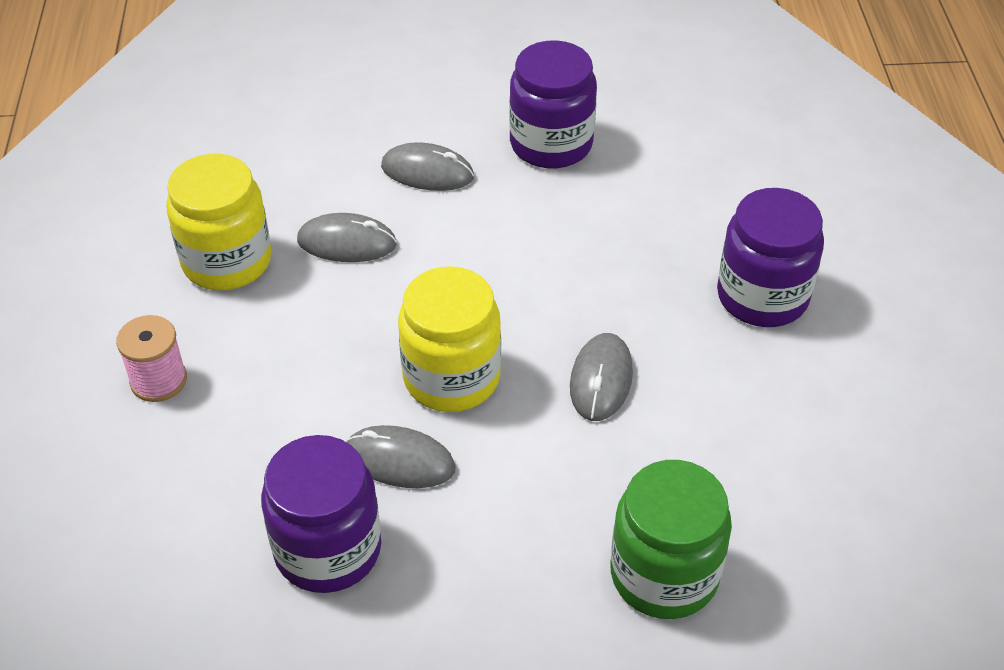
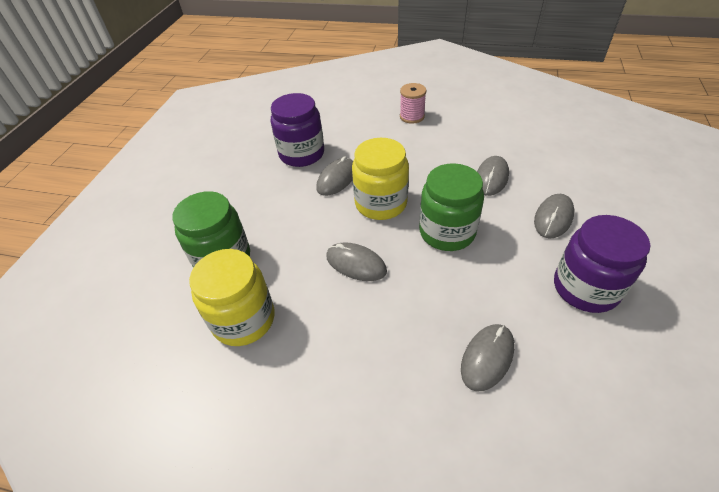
camera: 110 degrees right, 0 degrees up
yellow jar [166,153,271,290] -> yellow jar moved to [189,249,275,346]
purple jar [717,188,824,327] -> none
none -> green jar [419,163,484,251]
none -> grey mouse [461,324,514,392]

